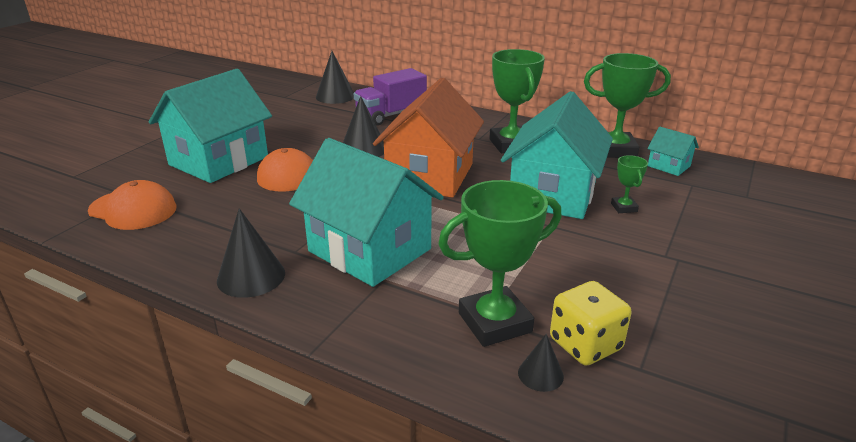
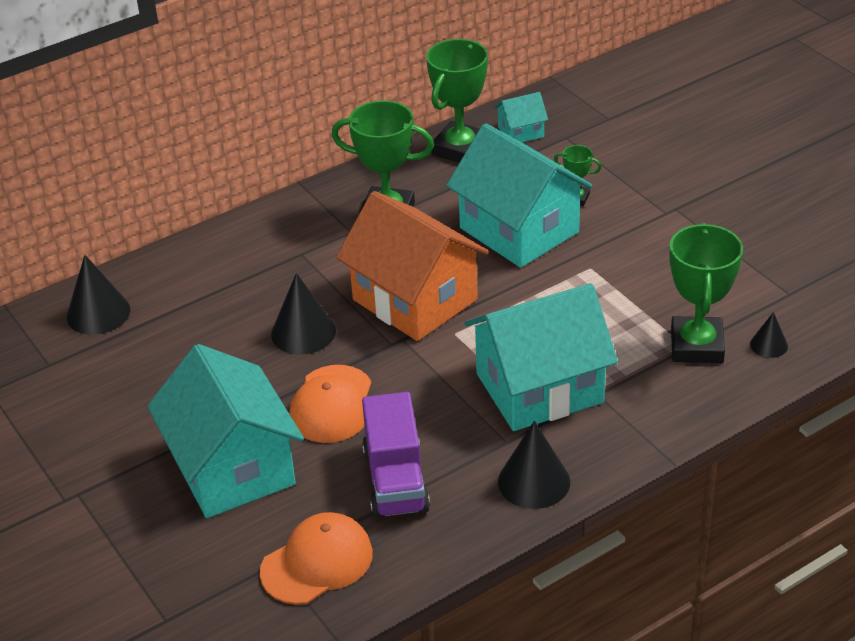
camera: 60 degrees left, 10 degrees up
purple truck [354,68,427,126] -> purple truck moved to [362,392,430,518]
yellow dice [550,281,631,366] -> none

